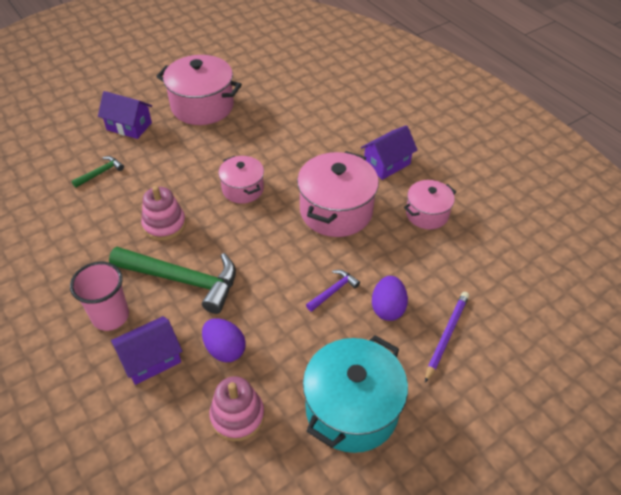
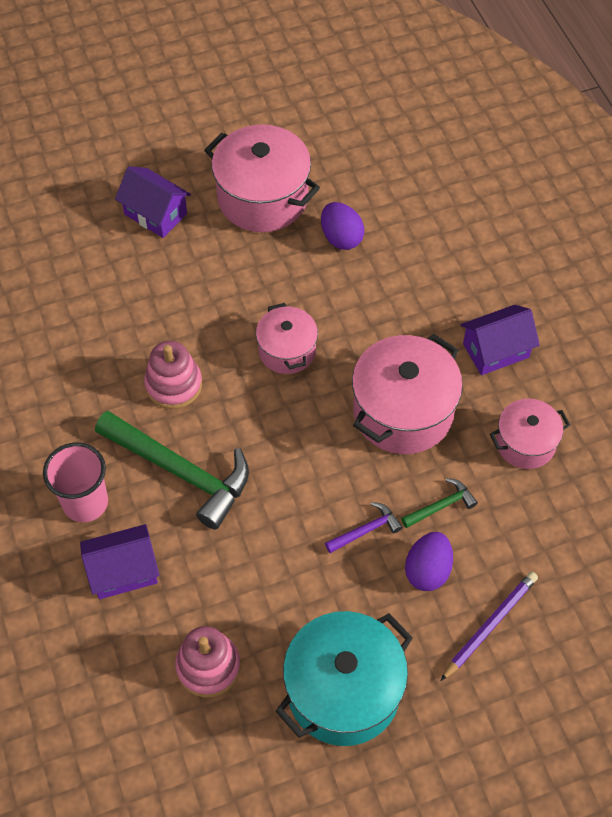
camera: 15 degrees right, 10 degrees up
green hammer [72,156,124,188] -> green hammer moved to [401,478,478,528]
purple egg [202,318,246,362] -> purple egg moved to [321,202,364,250]

